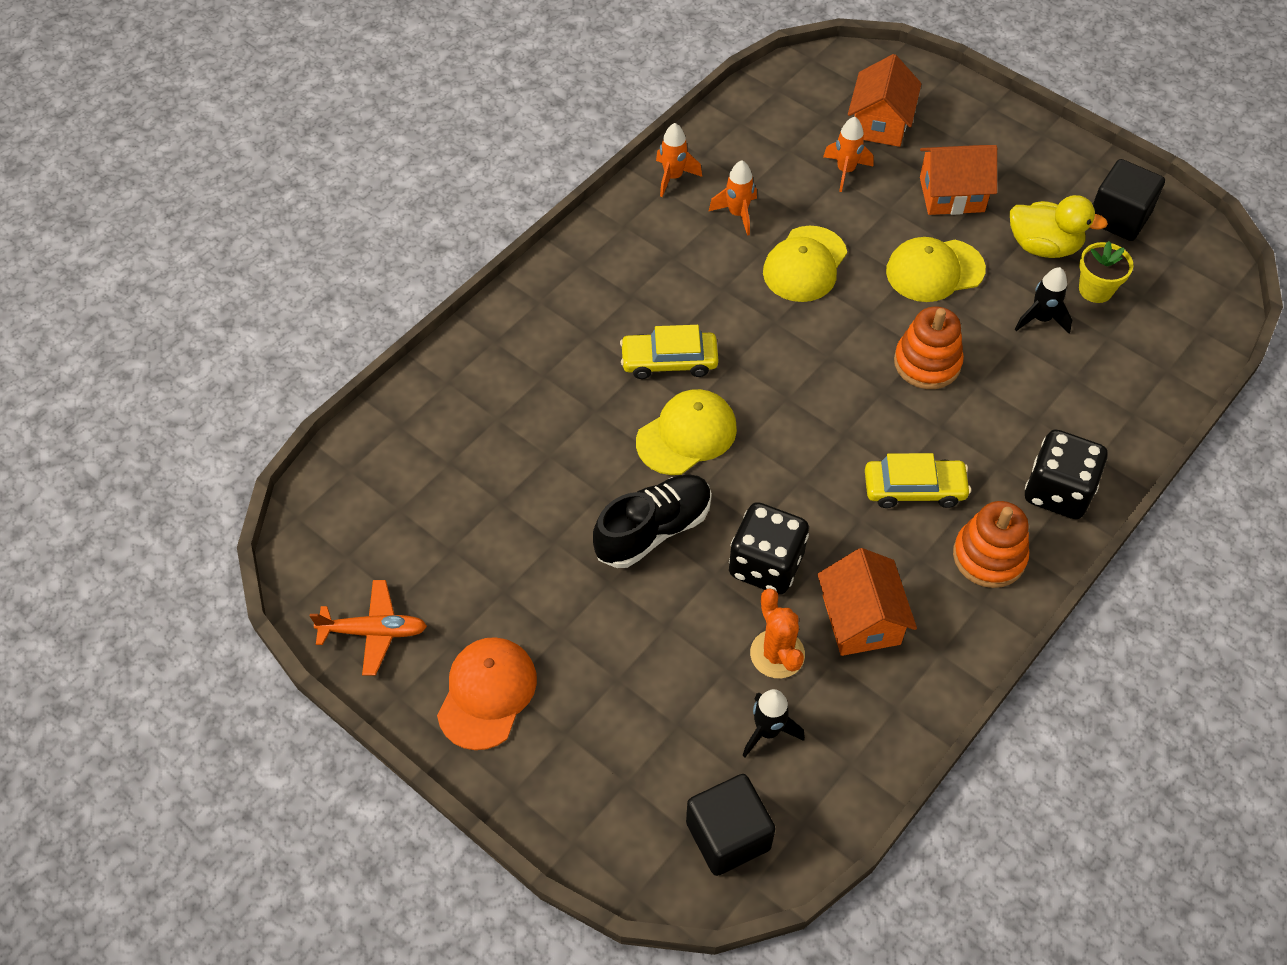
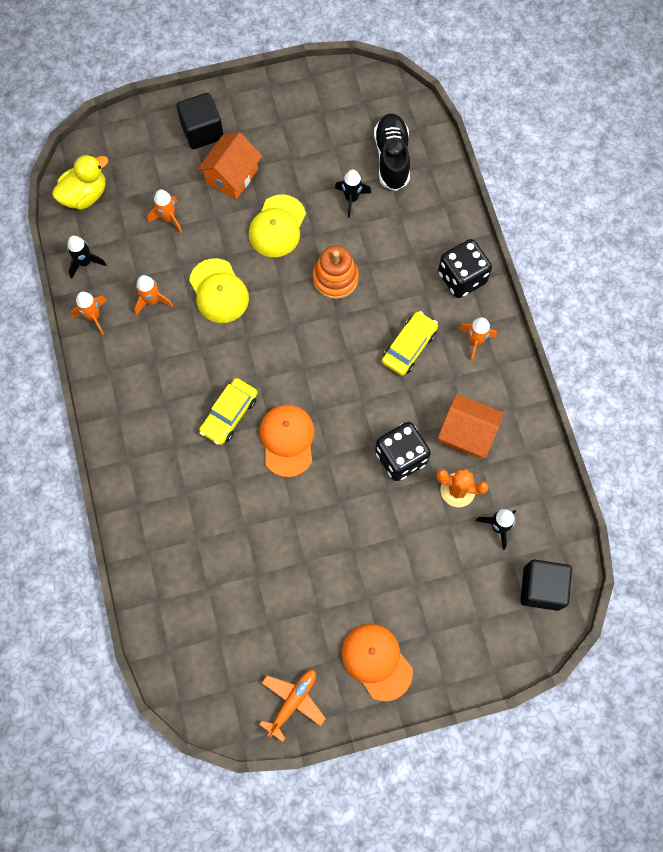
camera: 55 degrees left, 15 degrees up
black shoe [593,474,712,568] -> black shoe moved to [374,113,410,191]
yellow cap [636,389,737,475] -> orange cap [260,404,315,477]
orange house [848,54,921,147] -> none
orange stacking toy [953,501,1029,588] -> orange rocket [459,317,497,362]
yellow duck [1010,195,1108,258] -> yellow duck moved to [52,154,109,210]
yellow flower pot [1079,241,1133,303] -> none
black cube [1094,159,1165,241] -> black cube moved to [176,93,224,149]
none -> black rocket [67,236,107,279]

